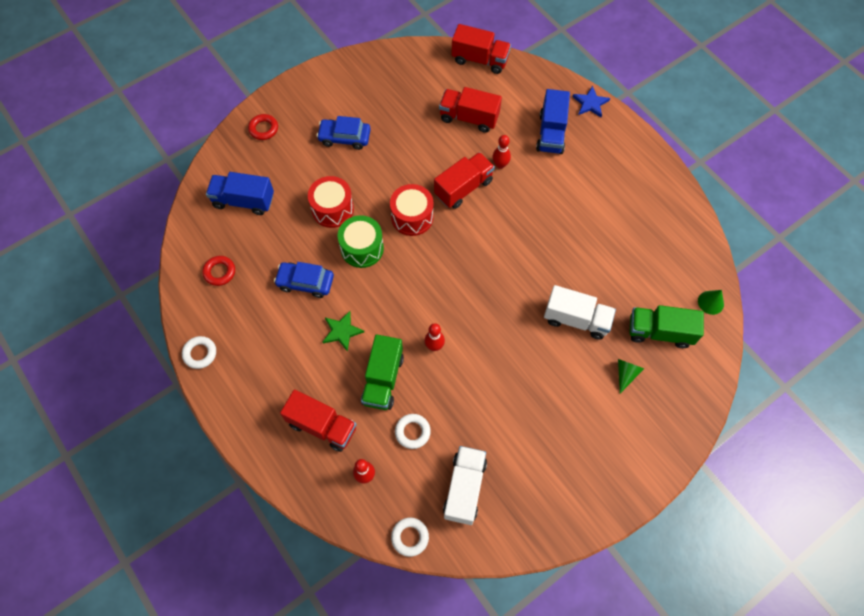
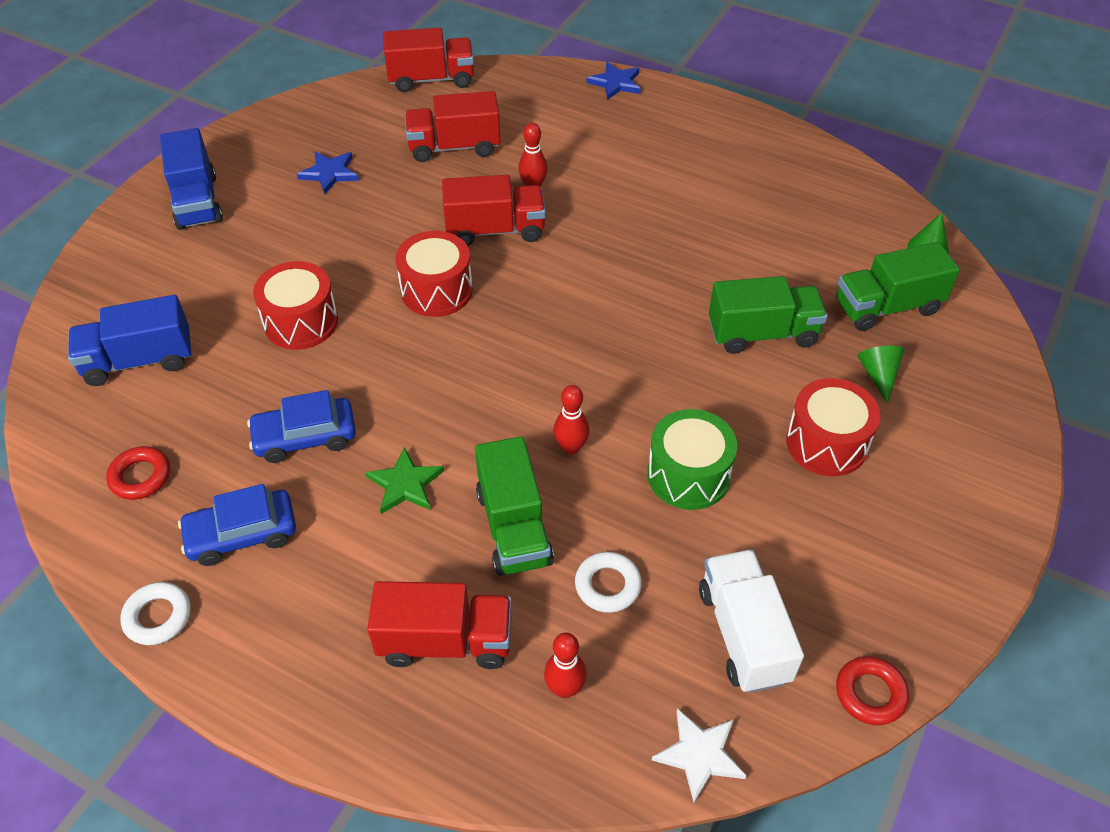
camera: 25 degrees left, 15 degrees down
red ring [248,114,278,140] -> red ring moved to [836,656,909,725]
blue car [317,116,371,150] -> blue car moved to [178,484,296,566]
green drum [338,215,384,268] -> green drum moved to [647,409,737,510]
white ring [391,517,429,557] -> white star [652,708,747,802]
red truck [434,152,495,209] -> red truck turned 60 degrees clockwise [442,175,546,246]
blue truck [536,89,570,154] -> blue truck moved to [160,128,223,230]
white truck [544,285,616,340] -> green truck [709,276,828,354]
none -> blue star [297,152,359,194]
none -> red drum [786,378,880,476]

